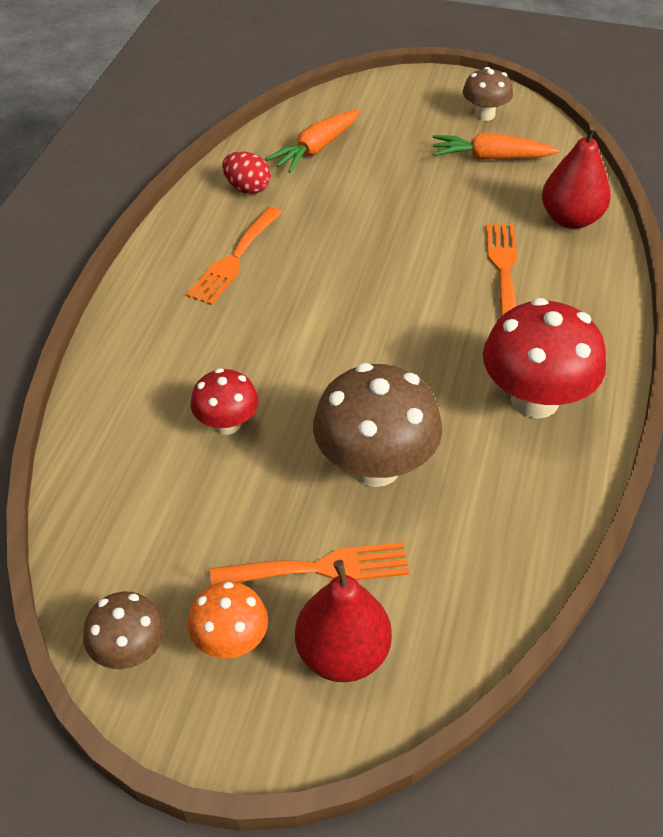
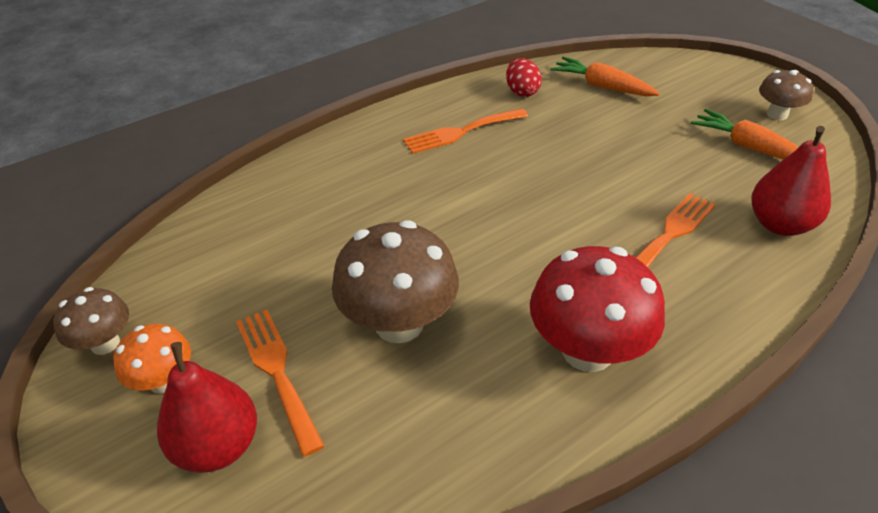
camera: 40 degrees right, 5 degrees down
red mushroom [191,368,259,435] -> none
orange fork [210,542,409,586] -> orange fork turned 150 degrees counterclockwise [236,309,324,457]
orange carrot [265,110,360,173] -> orange carrot turned 45 degrees clockwise [550,57,660,96]

